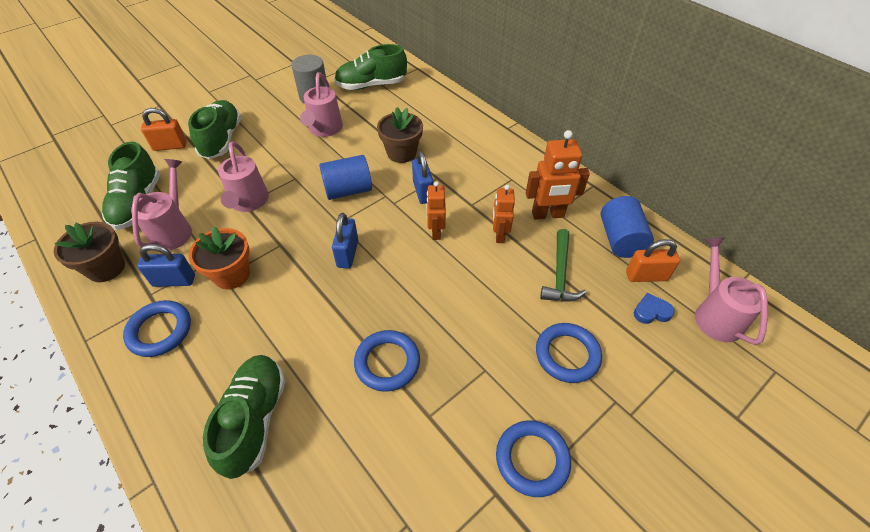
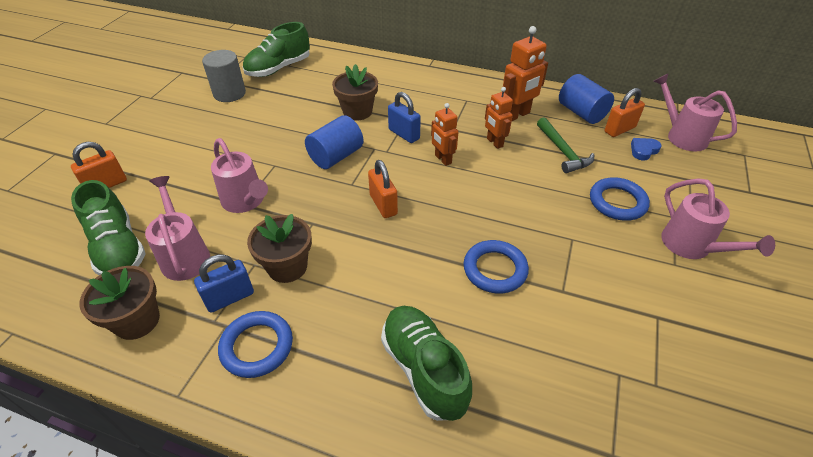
camera: 30 degrees left, 5 degrees down
green shoe [188,100,241,159] -> none
orange flower pot [189,226,250,290] -> brown flower pot [247,214,312,283]
pink watering can [300,72,343,137] -> pink watering can moved to [662,178,775,259]
blue padlock [332,213,358,269] -> orange padlock [368,160,398,218]
blue ring [496,420,571,497] -> none

